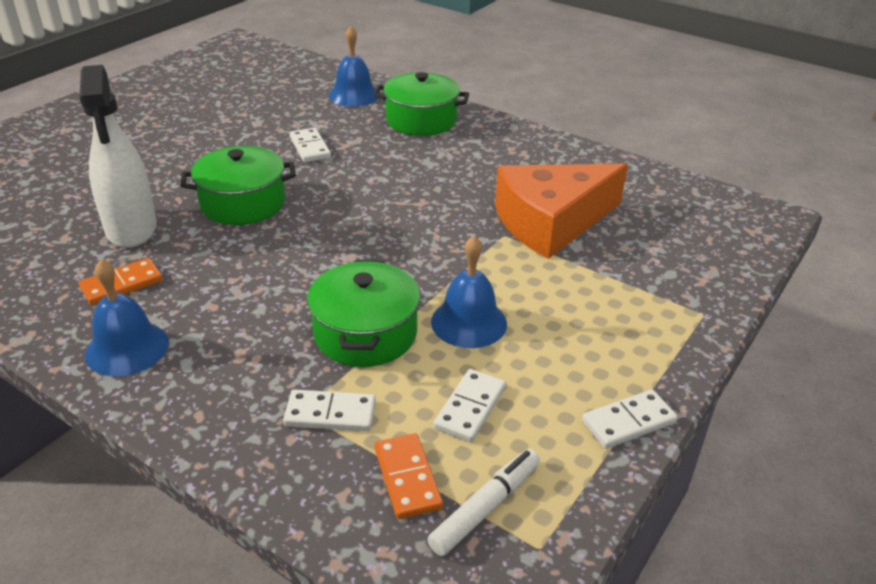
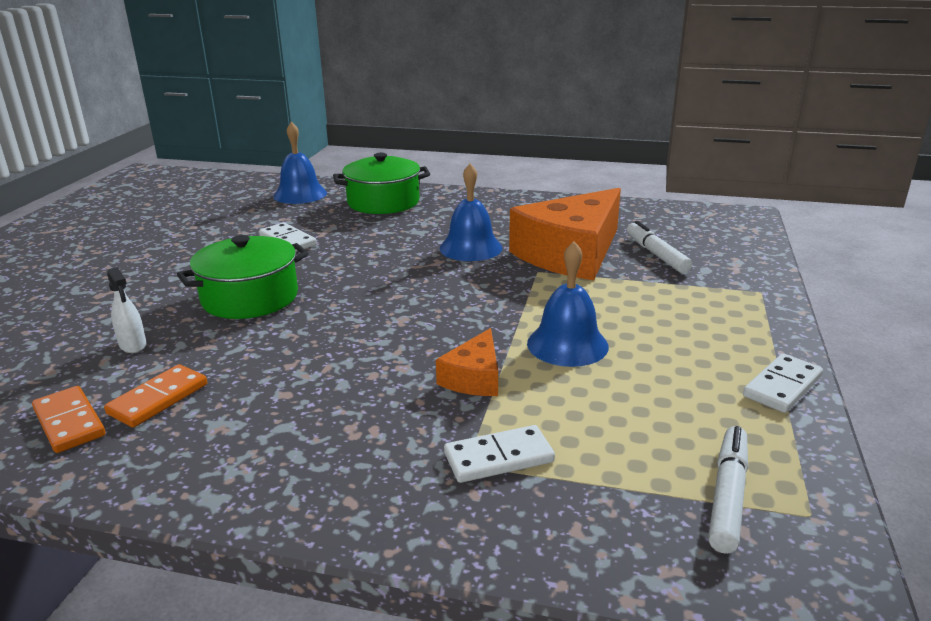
camera: 20 degrees left, 10 degrees down
white spray bottle [80,65,157,248] -> white spray bottle [107,267,147,353], size x0.41
blue bell [85,259,169,377] -> blue bell moved to [439,164,502,261]
green pot [307,260,420,367] -> orange cheese [436,328,498,396]
orange domino [375,433,443,519] -> orange domino moved to [32,386,106,453]
white domino [434,369,506,442] -> none
none -> white marker [627,221,692,273]

